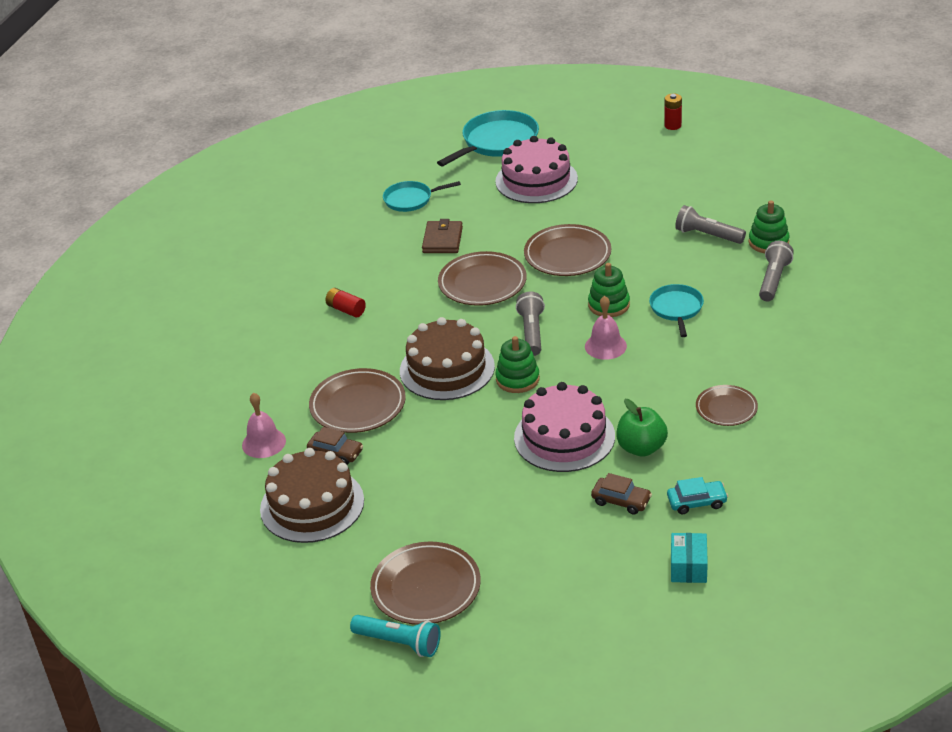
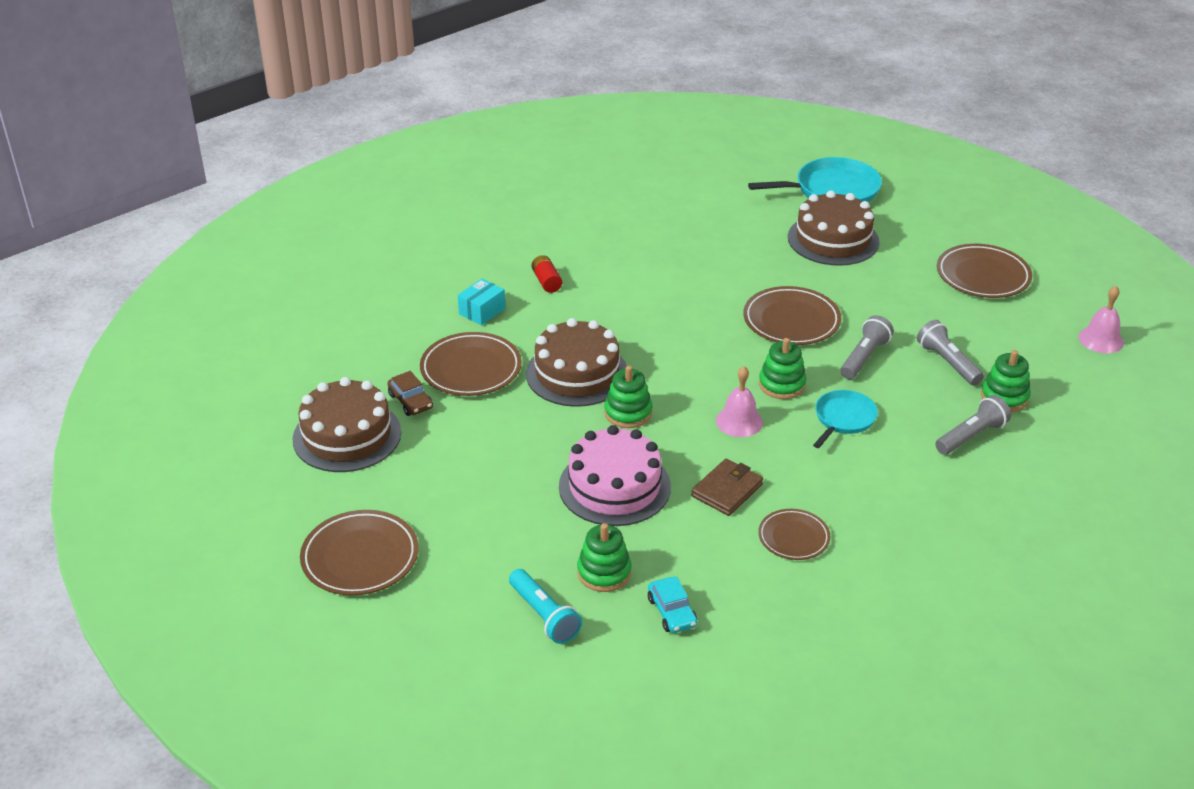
camera: 30 degrees right, 0 degrees up
pink bell [242,393,286,458] -> pink bell moved to [1078,286,1124,353]
turquoise flashlight [350,615,441,657] -> turquoise flashlight moved to [509,569,582,644]
turquoise pan [383,181,461,212] -> none
brown wallet [422,219,463,253] -> brown wallet moved to [691,459,763,516]
brown plate [438,251,527,306] -> brown plate moved to [937,244,1032,298]
pink cake [495,136,578,203] -> brown cake [788,190,879,266]
grey flashlight [516,292,545,356] -> grey flashlight moved to [840,315,894,379]
brown car [591,473,652,515] -> green stacking toy [577,523,631,592]
green apple [616,399,668,457] -> none
red battery [664,94,682,130] -> none
turquoise car [667,477,728,514] -> turquoise car turned 45 degrees clockwise [648,576,697,633]
turquoise box [671,533,708,583] -> turquoise box moved to [458,279,505,326]

